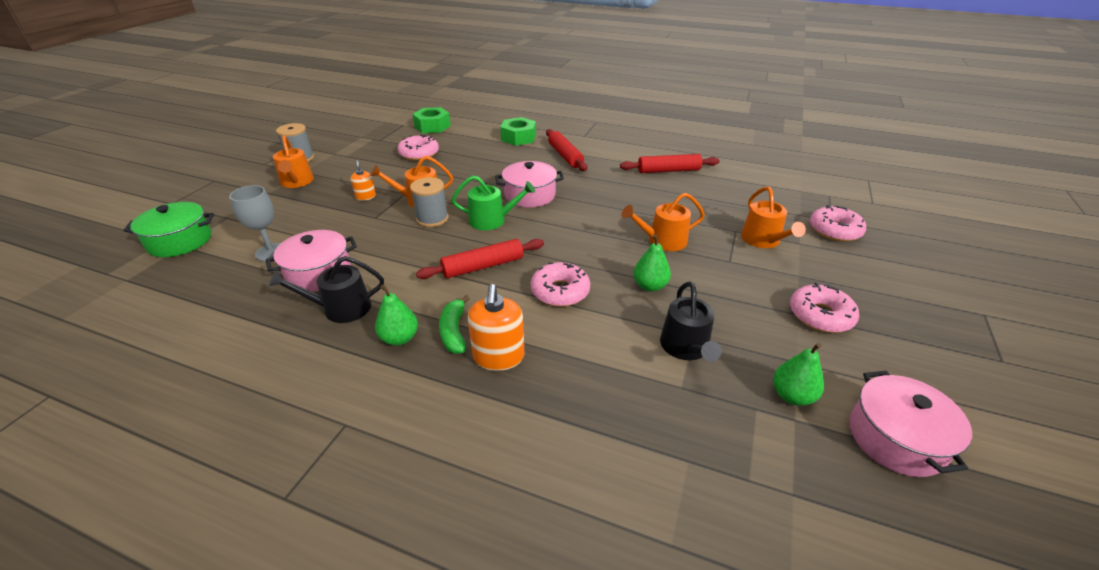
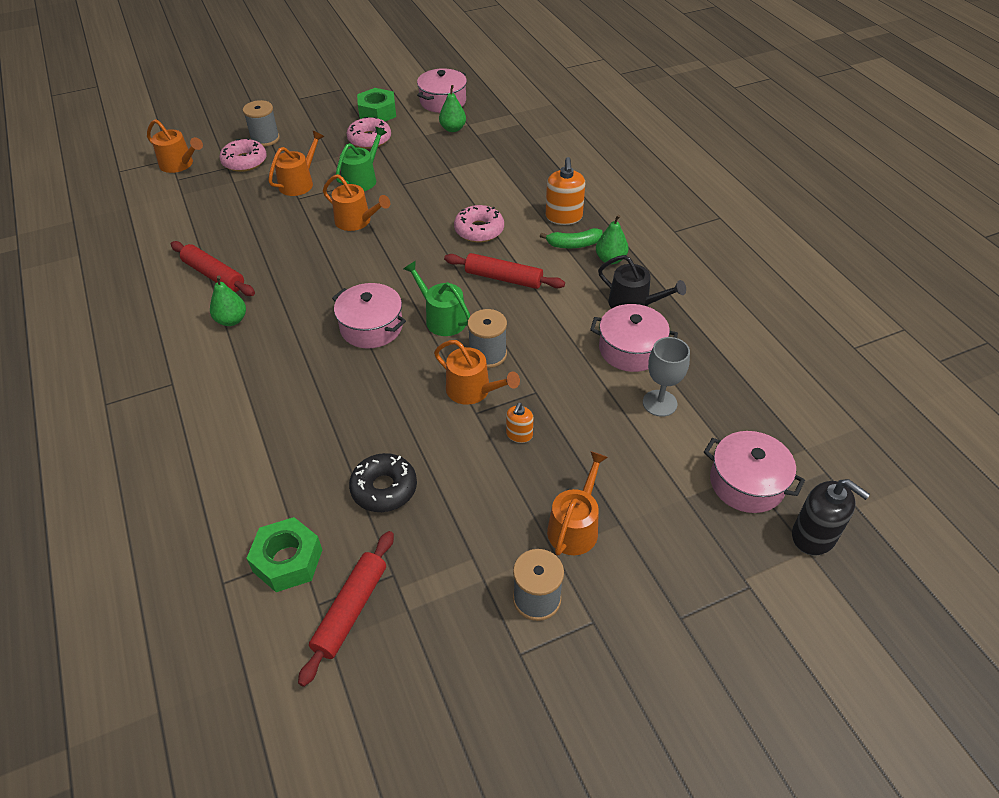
camera: 135 degrees left, 10 degrees up
green pot [123,202,214,257] -> pink pot [704,431,805,513]
pink donut [398,135,439,160] -> black donut [349,453,417,512]
green banana [439,295,470,354] -> green banana turned 45 degrees clockwise [540,228,603,248]
orange soap dispenser [468,284,525,371] -> orange soap dispenser turned 135 degrees clockwise [546,157,585,225]
green nut [500,117,536,146] -> green nut moved to [357,88,396,121]
red rolling pin [546,129,587,171] -> red rolling pin moved to [298,531,394,687]
green pear [633,234,671,291] -> green pear moved to [210,275,246,326]
black watering can [660,282,722,362] -> none
none -> orange watering can [147,119,203,173]
none -> grey spool [243,100,280,147]
none -> green watering can [336,127,387,191]
none -> black soap dispenser [792,479,870,556]

